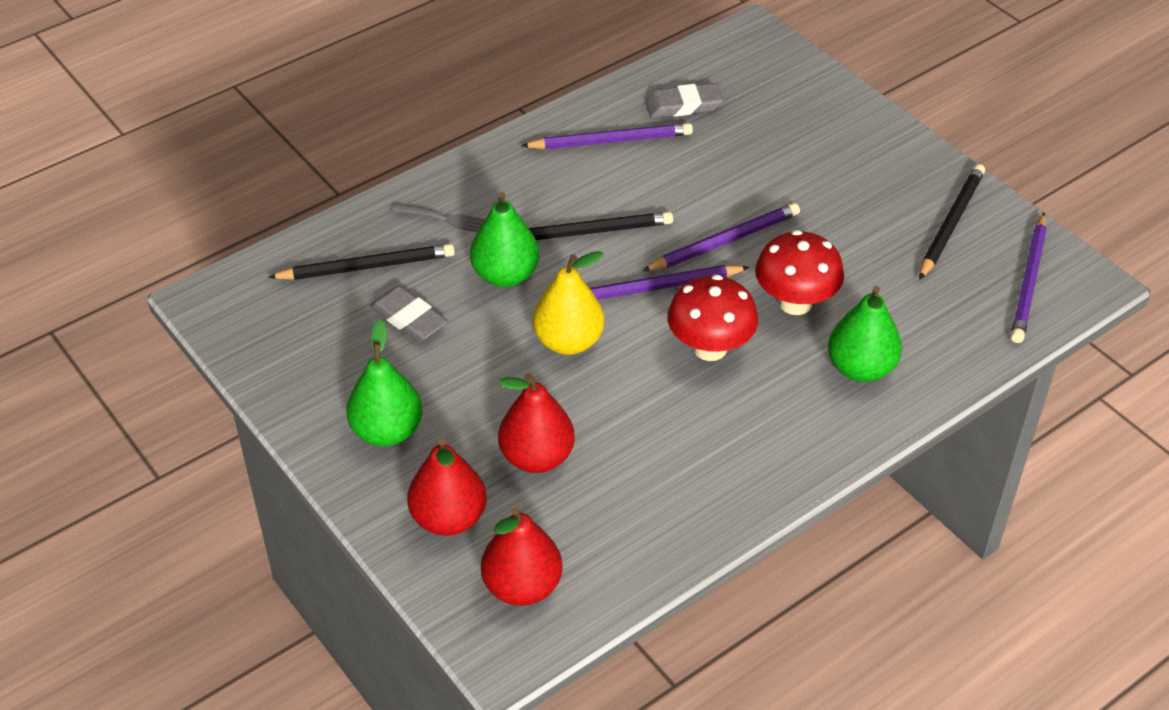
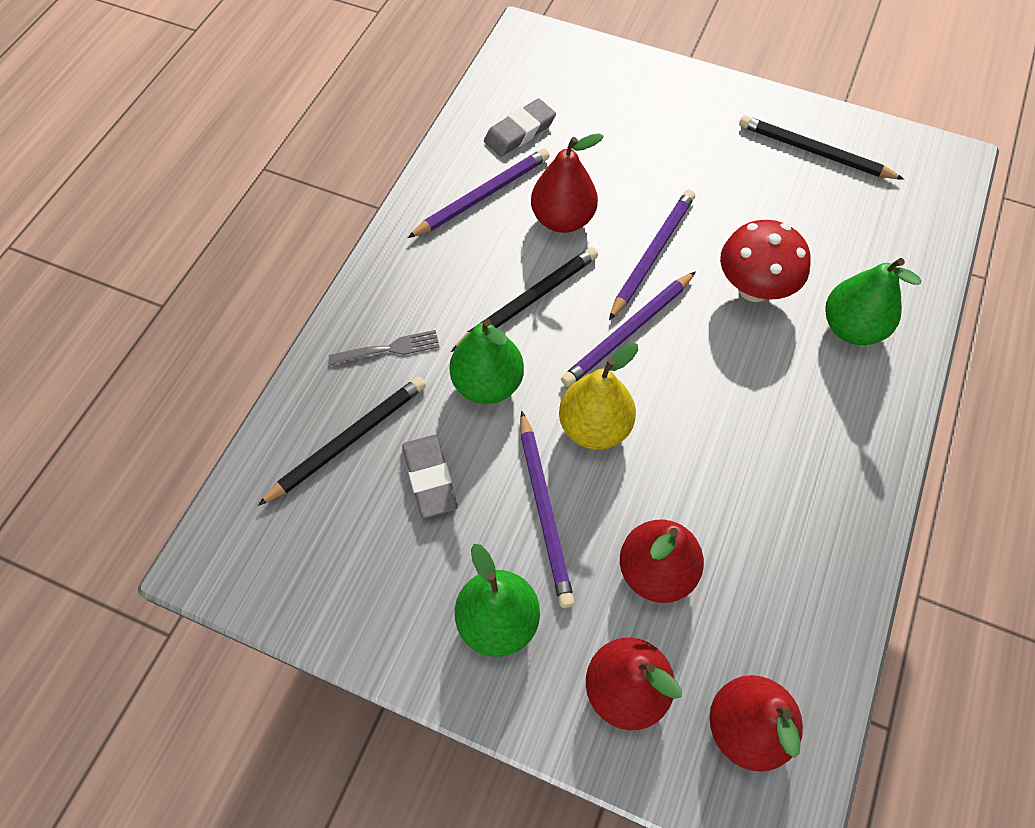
camera: 30 degrees left, 15 degrees up
grey eraser [370,286,448,342] -> grey eraser turned 60 degrees clockwise [402,435,458,518]
red mushroom [667,275,758,361] -> none
black pencil [919,164,985,280] -> black pencil turned 60 degrees counterclockwise [739,115,904,180]
purple pencil [1011,213,1047,343] -> purple pencil moved to [520,411,575,608]
none -> red pear [531,133,603,233]

